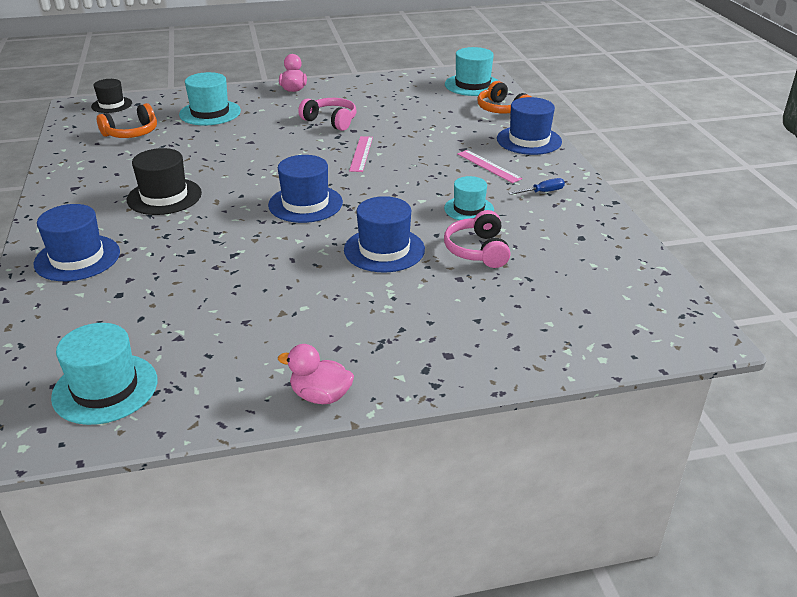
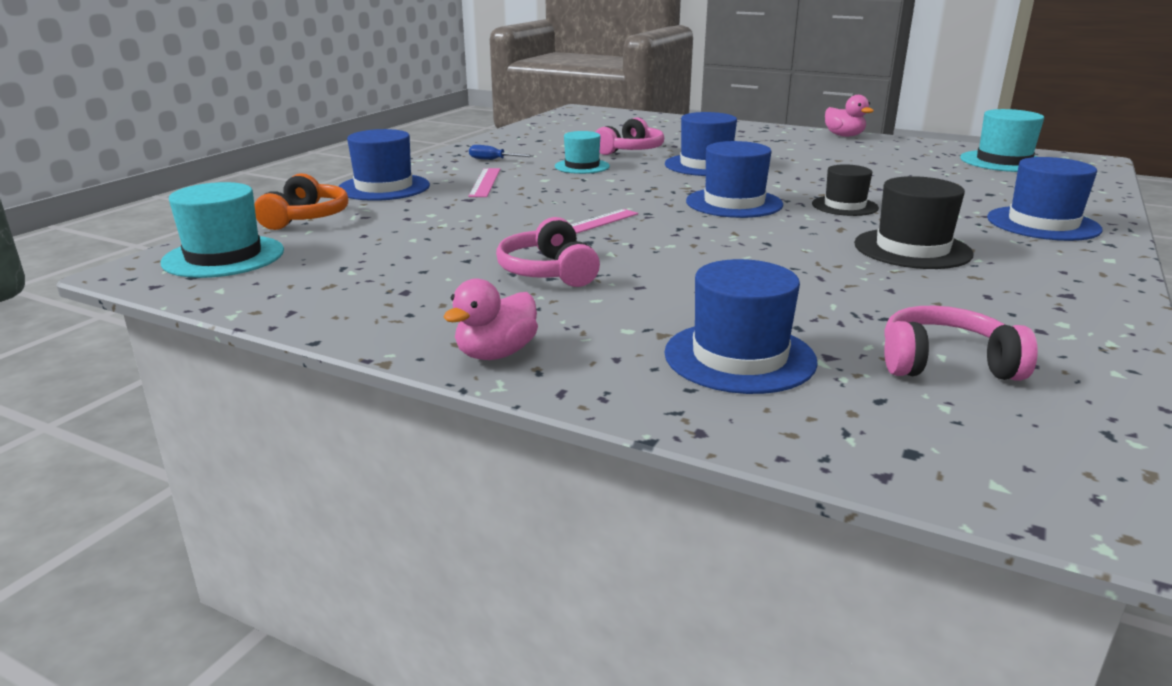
camera: 140 degrees left, 10 degrees down
black hat [91,79,132,113] -> black hat moved to [812,164,879,216]
orange headphones [97,103,157,138] -> pink headphones [884,306,1038,381]
turquoise hat [179,72,241,126] -> blue hat [664,259,818,394]

